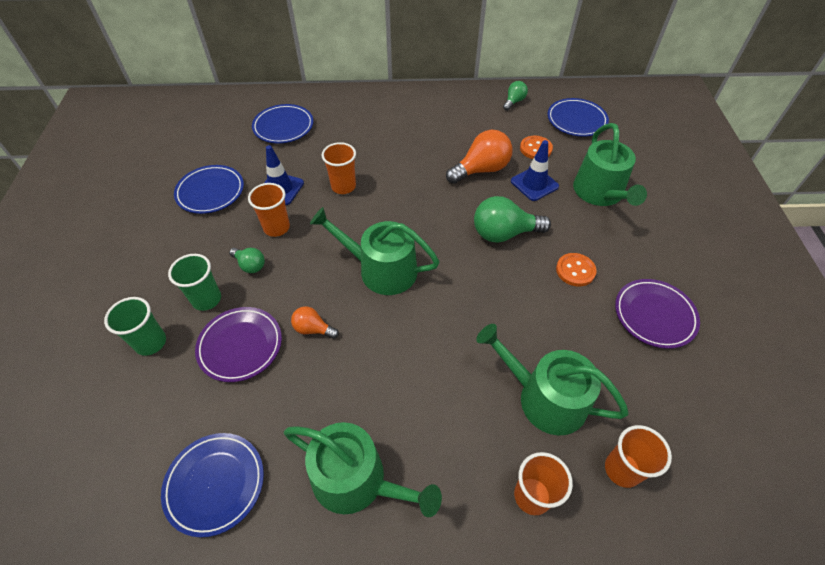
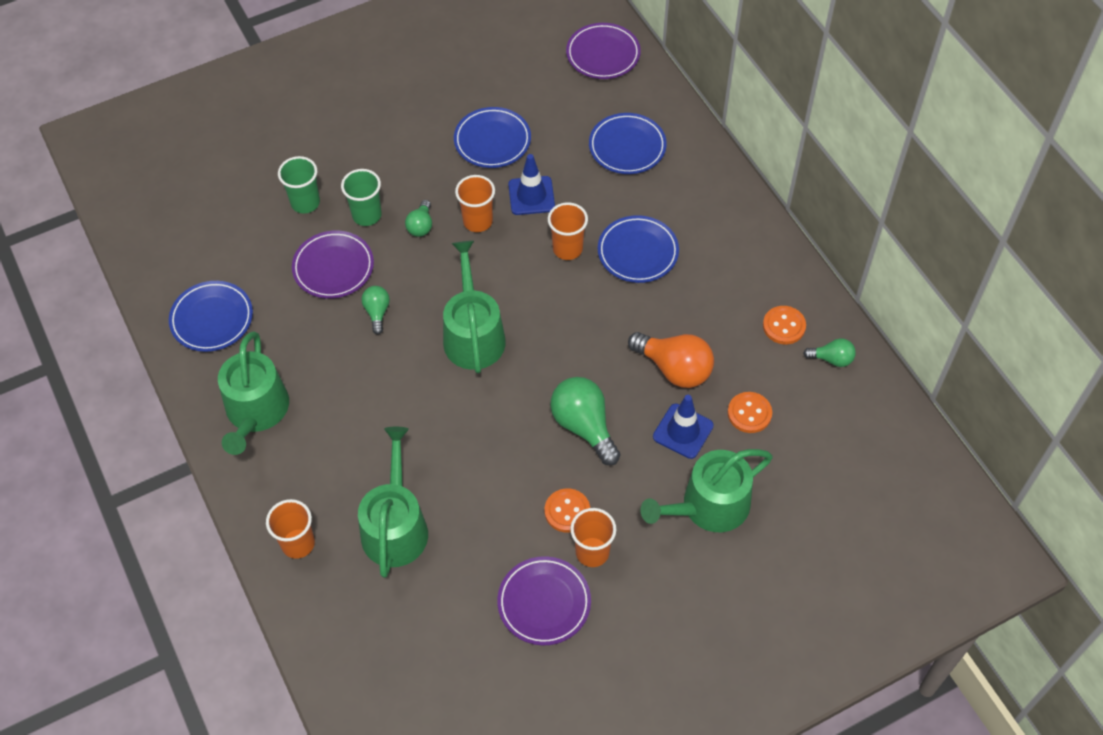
camera: 65 degrees right, 5 degrees up
orange light bulb [291,306,339,339] -> green light bulb [362,286,390,334]
blue plate [548,98,609,137] -> blue plate moved to [598,215,679,283]
orange cup [605,425,672,488] -> orange cup moved to [570,508,616,567]
none -> purple plate [566,23,641,79]
none -> orange button [763,306,806,344]

